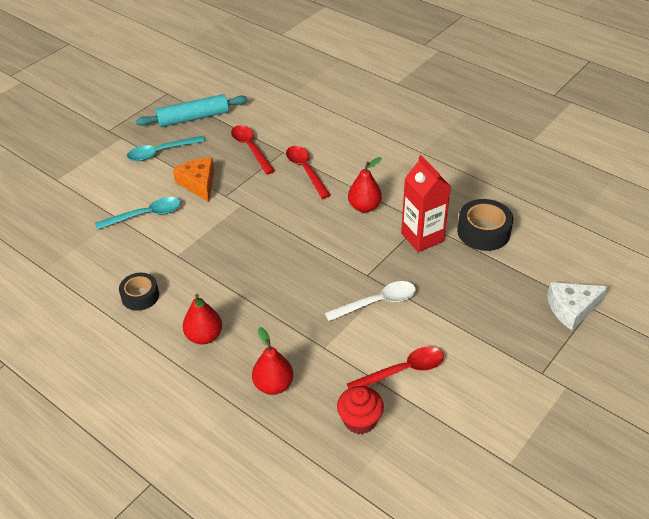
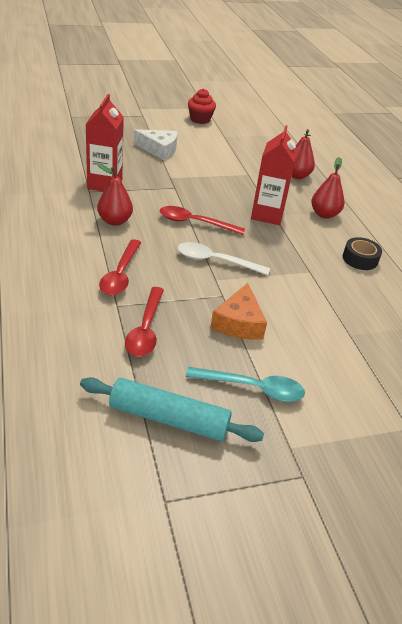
camera: 150 degrees left, 5 degrees down
turquoise spoon [95,197,181,230] -> none
white spoon [325,281,416,321] -> white spoon moved to [178,242,270,275]
red cupcake [337,386,384,434] -> red cupcake moved to [188,89,216,124]
red spoon [347,347,444,389] -> red spoon moved to [160,206,245,235]
black tape [457,199,513,251] -> none
white cheese [547,282,608,330] -> white cheese moved to [134,129,177,160]
none -> red carton [251,125,298,225]

